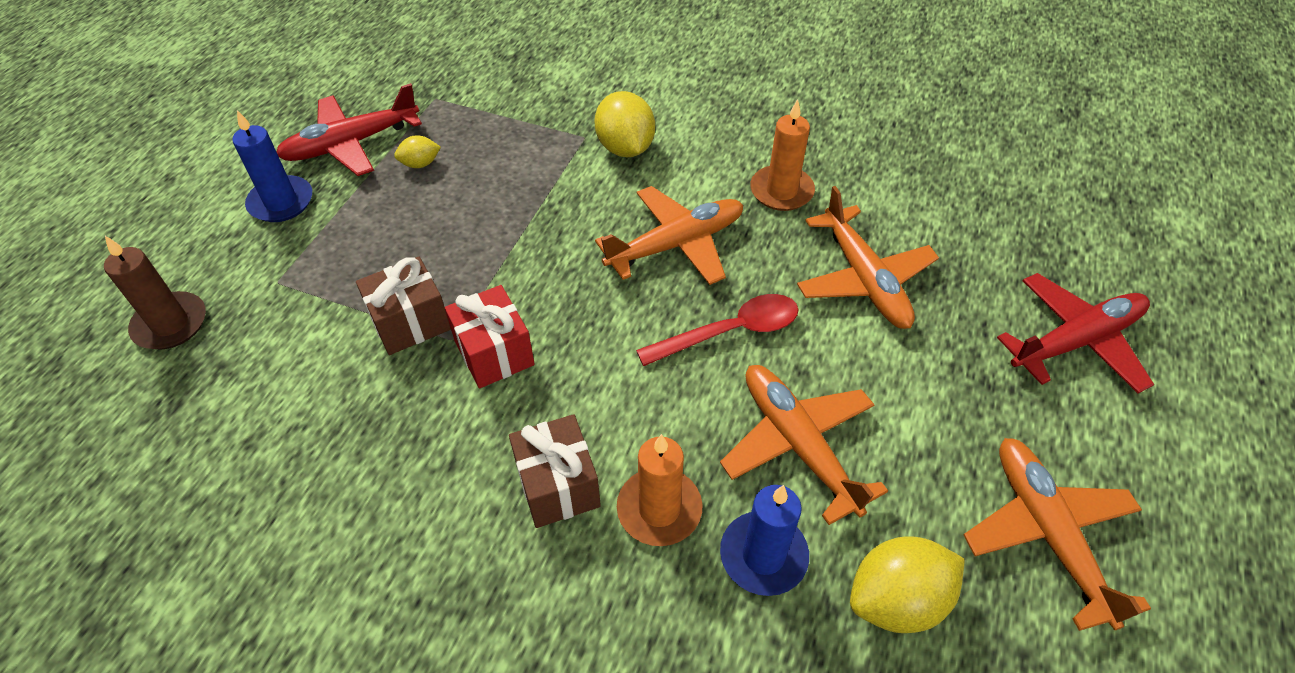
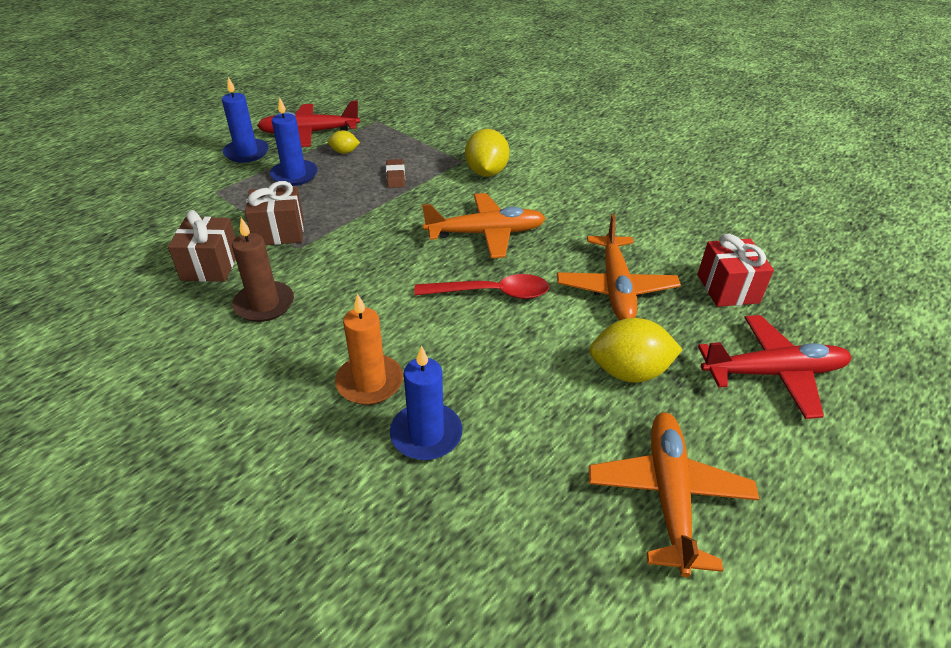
camera: 20 degrees right, 10 degrees down
brown candle [104,236,206,350] -> brown candle moved to [232,218,294,322]
red gift [445,285,535,388] -> red gift moved to [697,234,774,307]
brown gift [509,414,601,528] -> brown gift moved to [168,210,236,282]
orange plane [720,365,888,525] -> none
orange candle [750,99,815,211] -> none
yellow lemon [850,536,965,633] -> yellow lemon moved to [589,318,683,383]
none -> blue candle [270,97,318,186]
none -> brown eraser [386,159,405,188]

